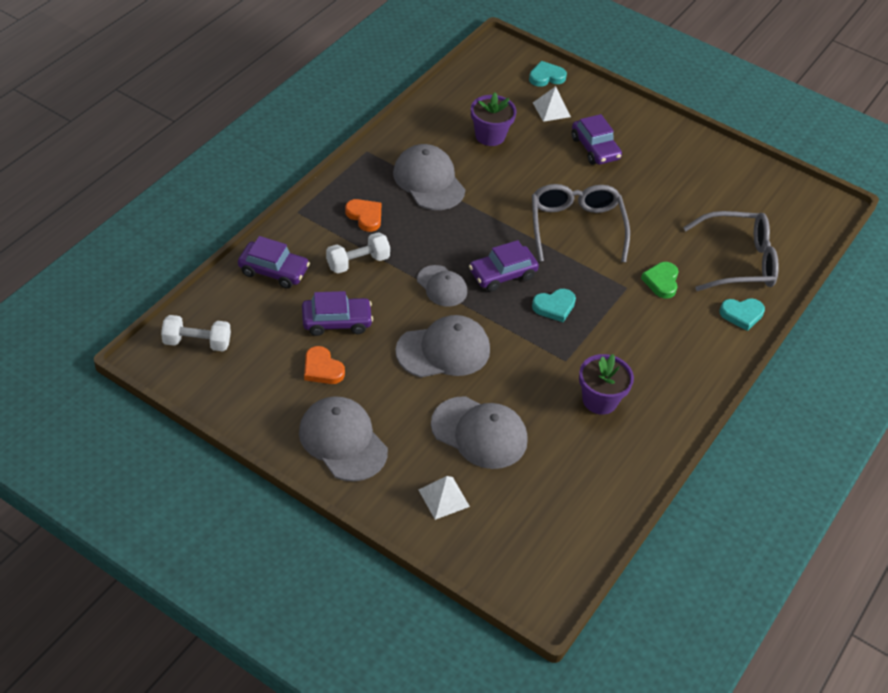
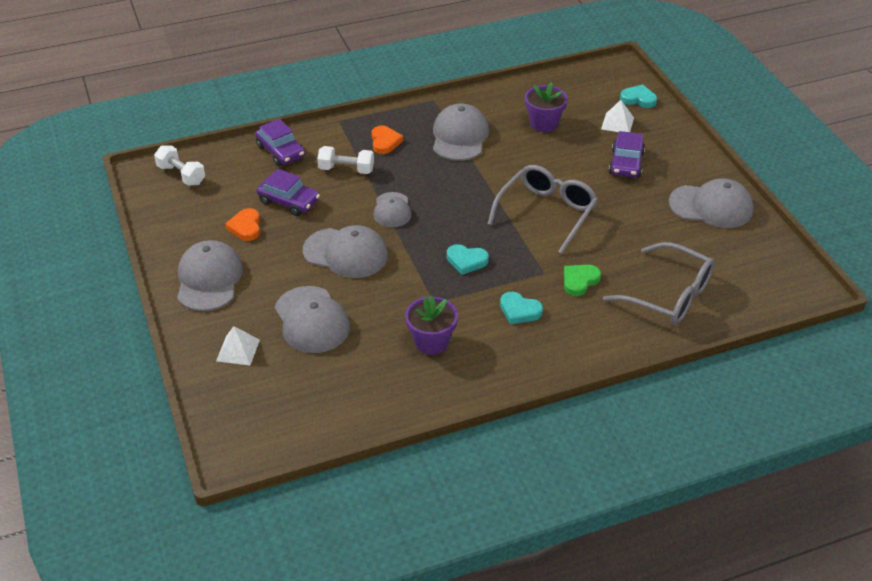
camera: 40 degrees right, 5 degrees down
purple car [469,240,539,292] -> none
turquoise heart [719,298,765,331] -> turquoise heart moved to [500,292,543,324]
none -> grey cap [669,178,754,228]

